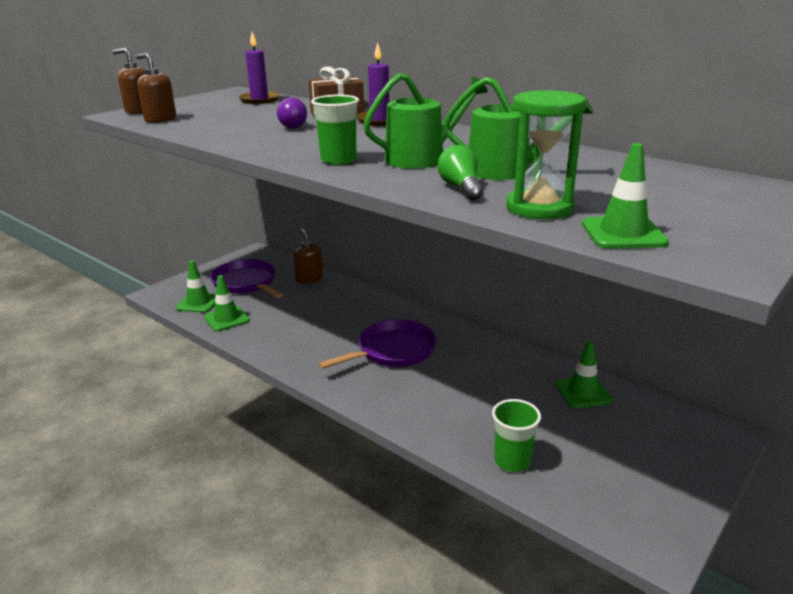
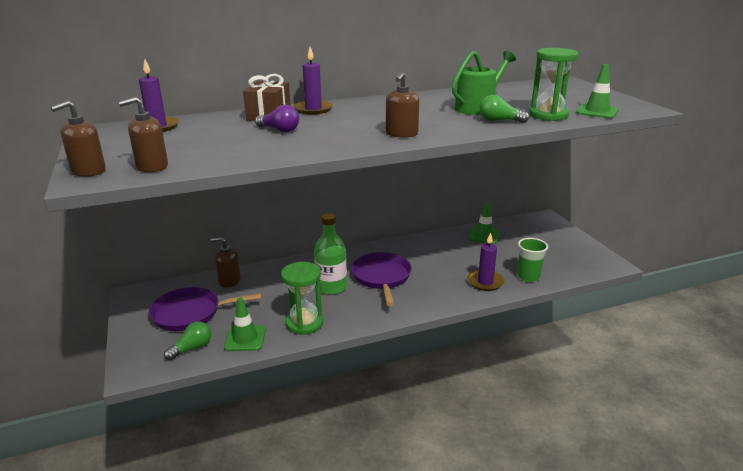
camera: 60 degrees left, 0 degrees up
green traffic cone [176,261,216,313] -> green light bulb [164,322,211,361]
green cup [311,94,359,165] -> brown soap dispenser [386,72,419,138]
green watering can [363,73,488,169] -> none
none -> green hourglass [281,262,323,335]
none -> green bottle [314,213,347,295]
none -> purple candle [468,232,504,291]

